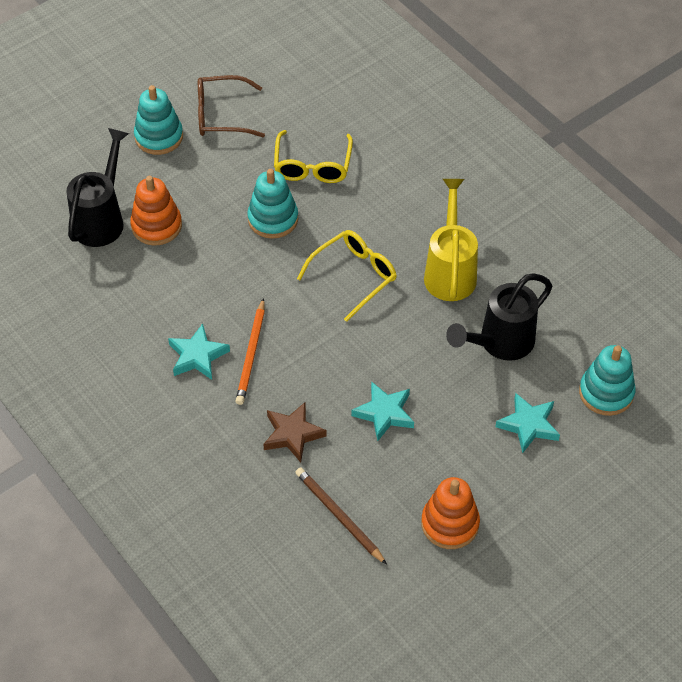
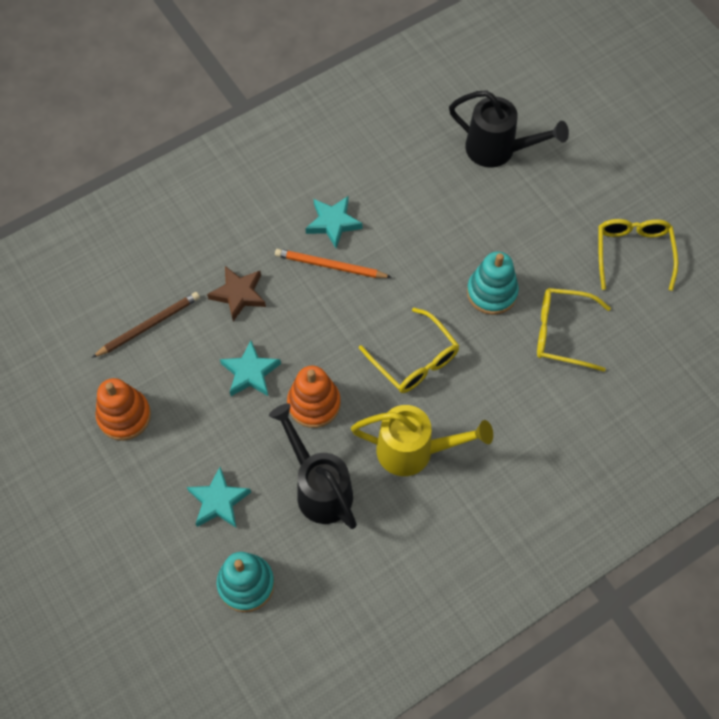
camera: 95 degrees right, 10 degrees up
orange stacking toy [130,176,182,245] -> orange stacking toy moved to [287,366,340,428]
turquoise stacking toy [134,85,183,155] -> none
brown glasses [198,75,265,137] -> yellow glasses [598,219,678,291]

